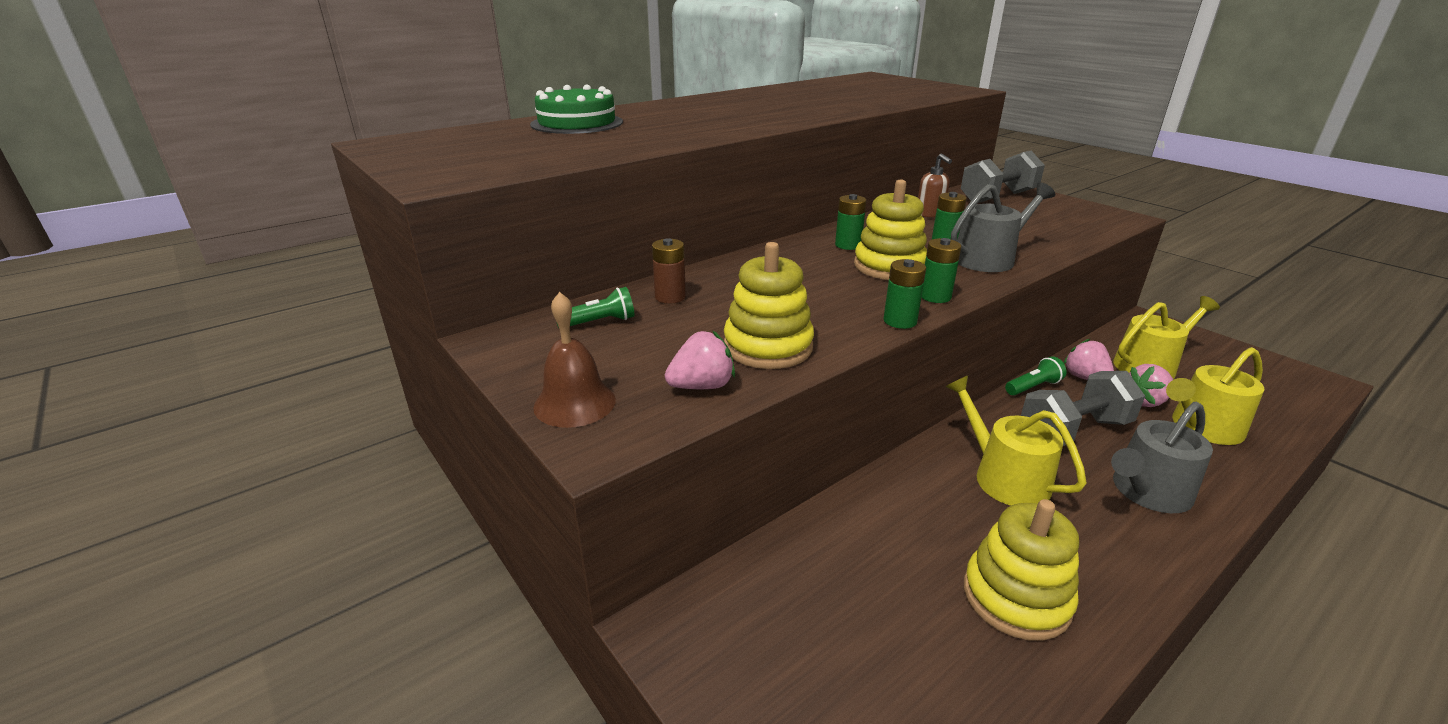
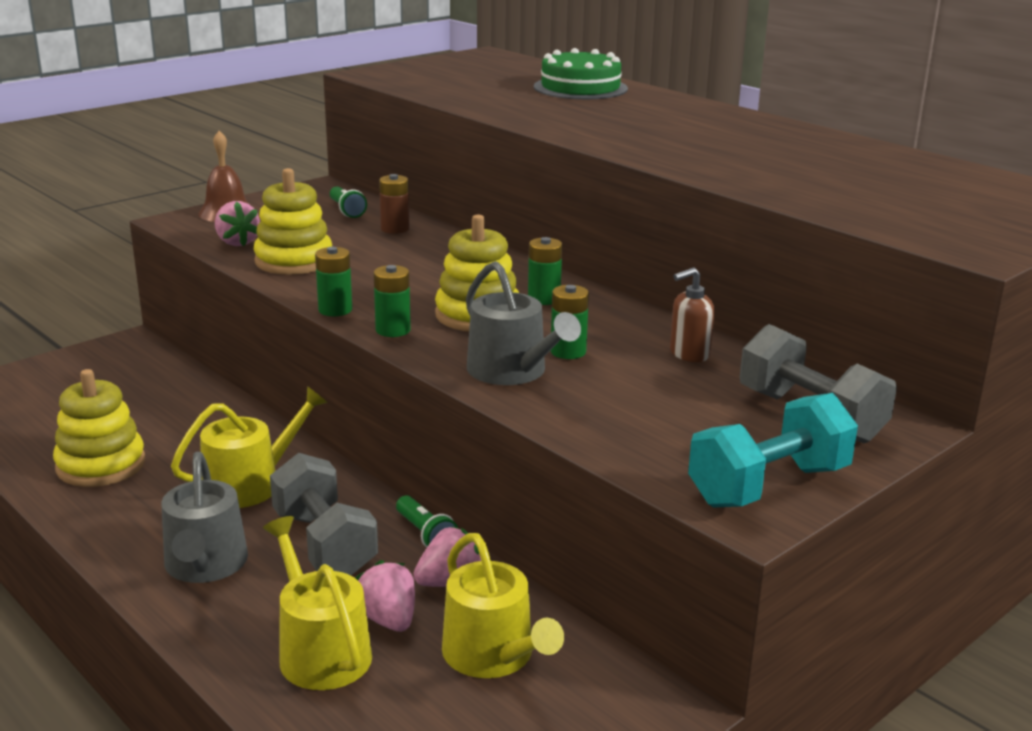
camera: 85 degrees right, 5 degrees down
grey watering can [1111,402,1213,513] -> grey watering can turned 150 degrees counterclockwise [161,452,248,583]
none -> turquoise dumbbell [688,393,858,508]

